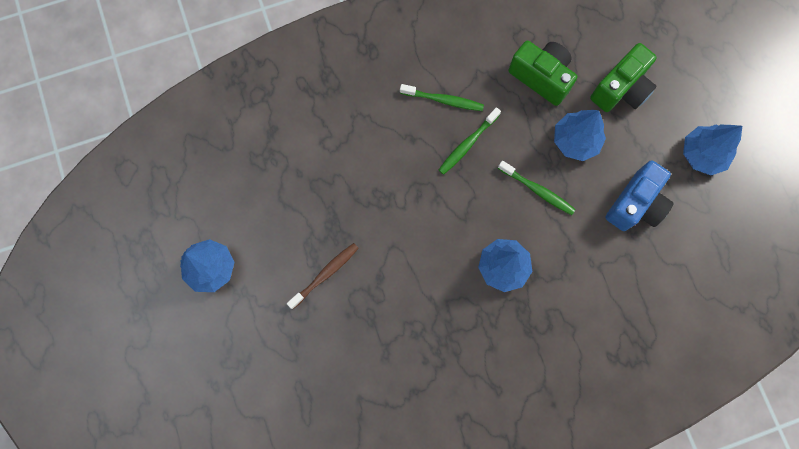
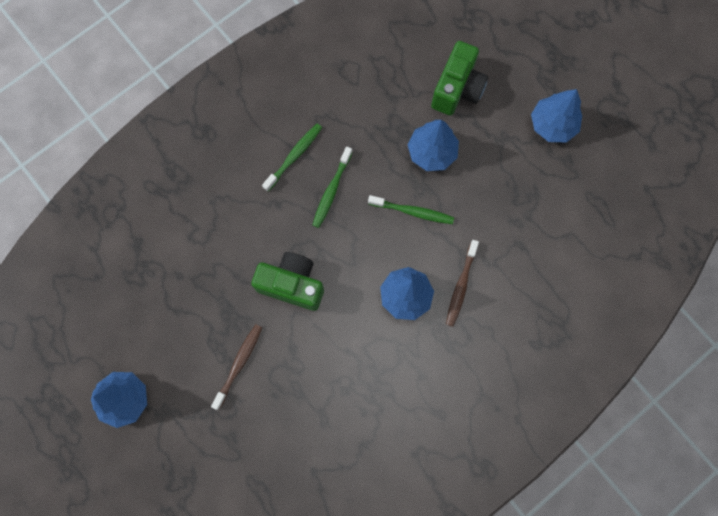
camera: 20 degrees left, 0 degrees up
green toothbrush [400,84,484,111] -> green toothbrush turned 45 degrees counterclockwise [262,124,322,192]
green camera [508,41,577,106] -> green camera moved to [251,252,324,311]
blue camera [605,160,674,231] -> none
none -> brown toothbrush [446,240,479,327]

